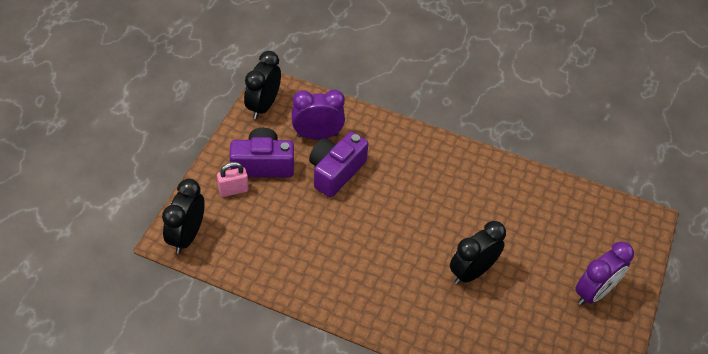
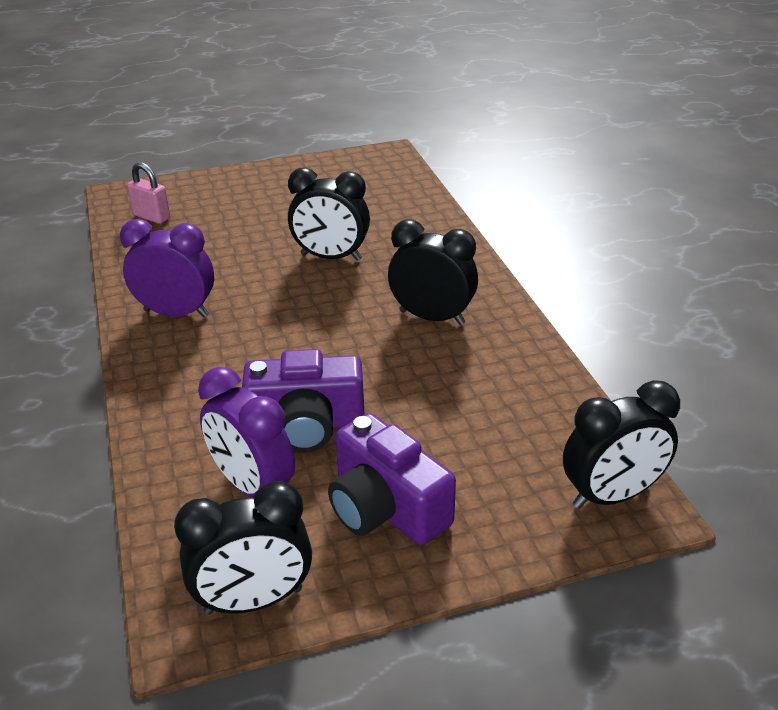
camera: 125 degrees left, 15 degrees down
pink padlock [217,162,249,197] -> pink padlock moved to [127,162,170,224]
purple clock [575,241,634,305] -> purple clock moved to [120,219,214,318]
none -> black clock [388,220,478,325]

